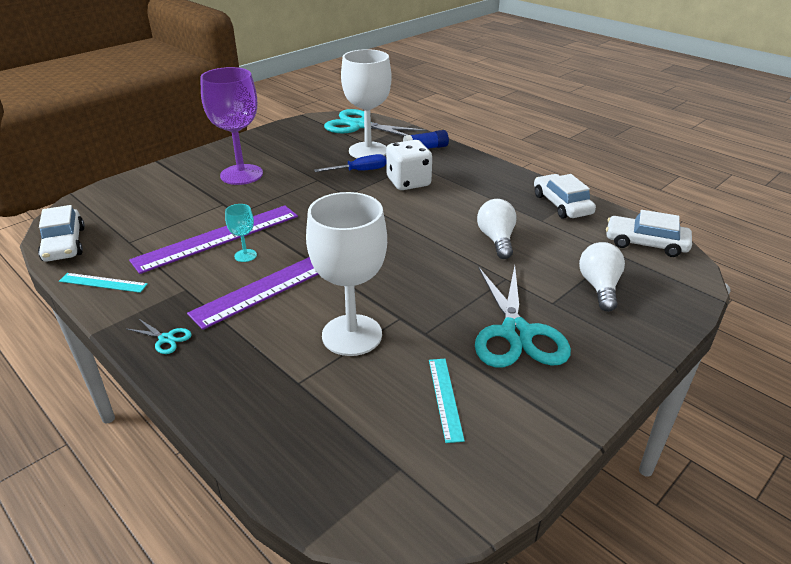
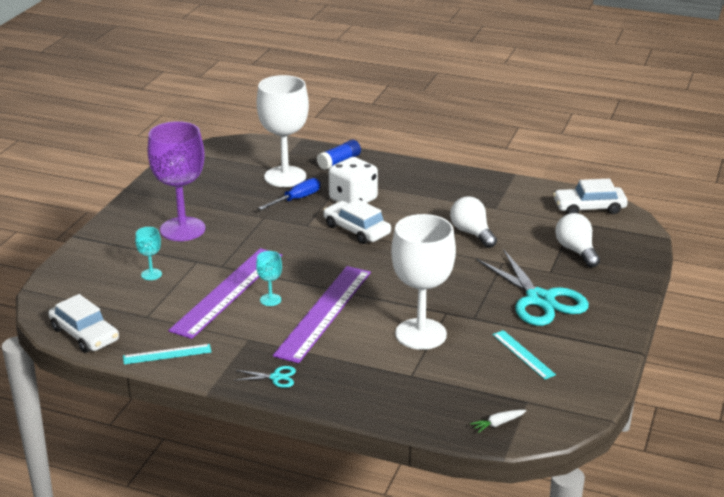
camera: 25 degrees left, 5 degrees down
turquoise scissors [324,109,427,136] -> none
white car [534,174,596,219] -> white car moved to [323,199,391,244]
none -> turquoise goblet [135,227,162,280]
none -> white carrot [470,410,526,433]

